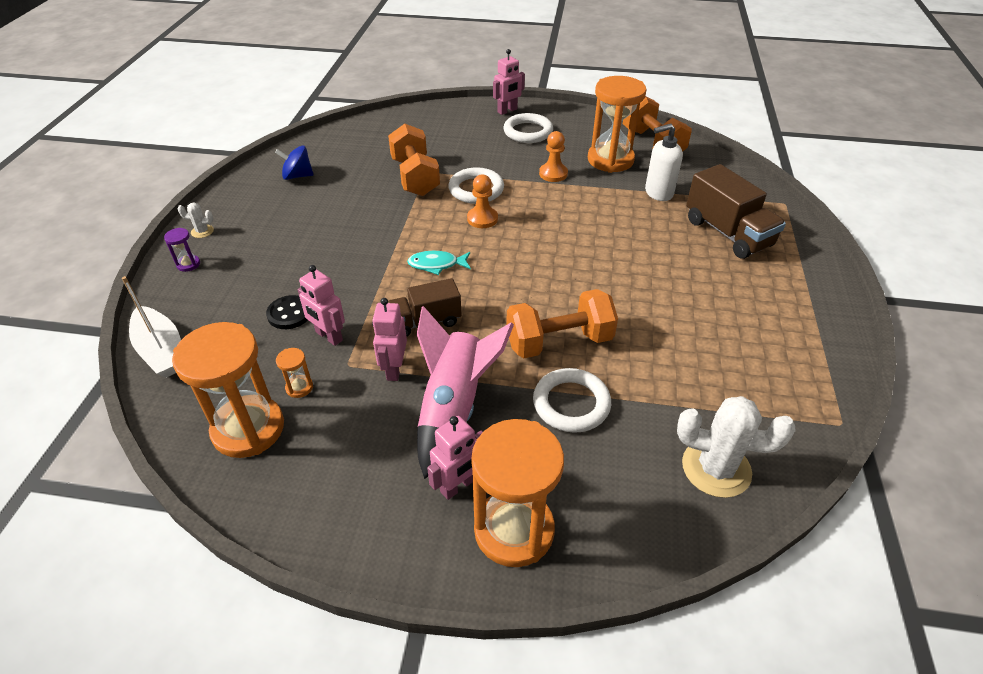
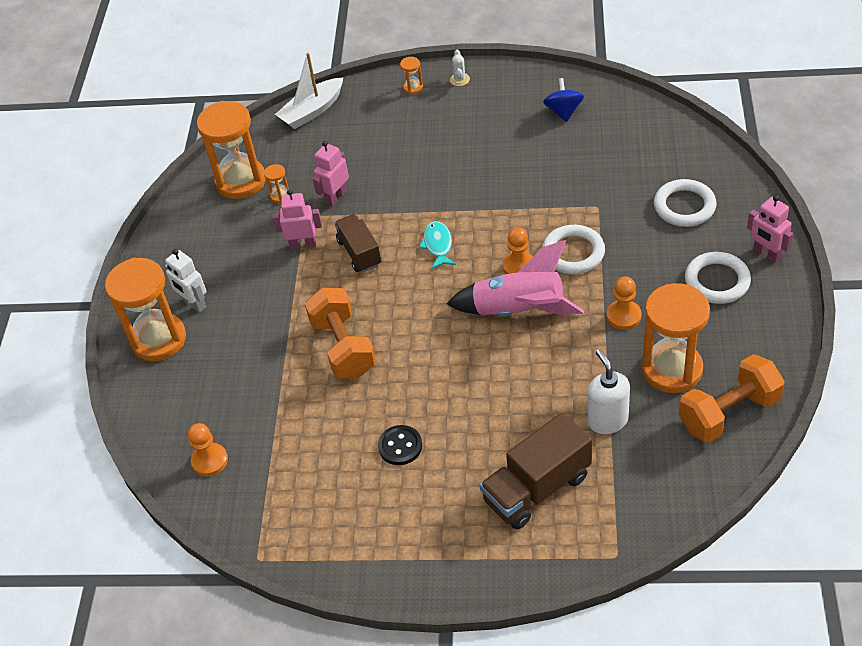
camera: 90 degrees right, 5 degrees up
purple hourglass [164,228,200,272] -> orange hourglass [400,57,423,94]
black button [266,295,307,329] -> black button moved to [378,425,422,465]
orange dumbbell [388,124,440,196] -> none
pink rocket [417,306,514,479] -> pink rocket moved to [447,240,584,317]
pink robot [427,416,483,500] -> white robot [165,249,206,313]
white ring [533,368,611,433] -> white ring moved to [654,179,717,227]
white cactus [677,396,796,498] -> orange pawn [188,423,228,476]

